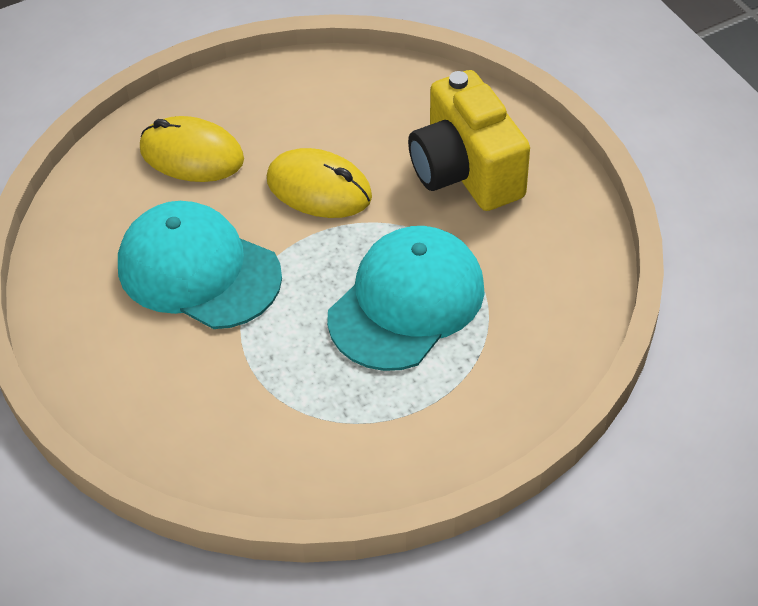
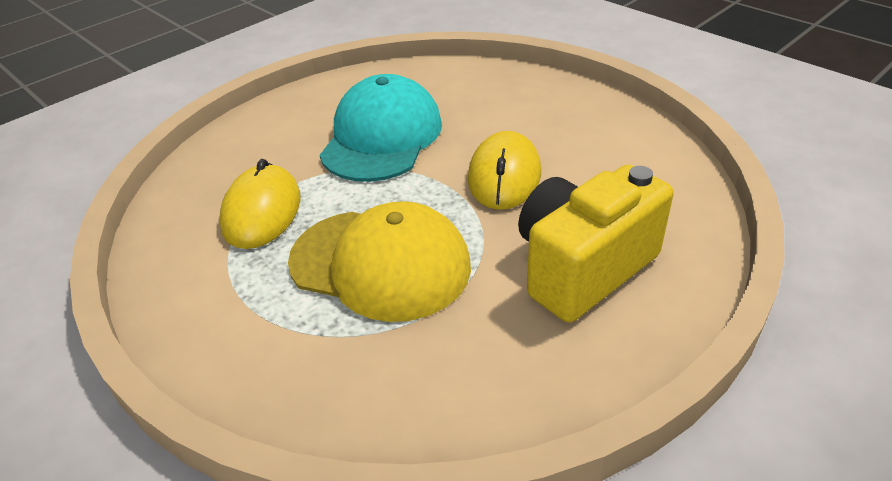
camera: 75 degrees right, 10 degrees down
yellow mouse [140,116,244,182] -> yellow mouse moved to [219,159,300,249]
turquoise cap [327,226,484,371] -> yellow cap [288,201,471,322]

